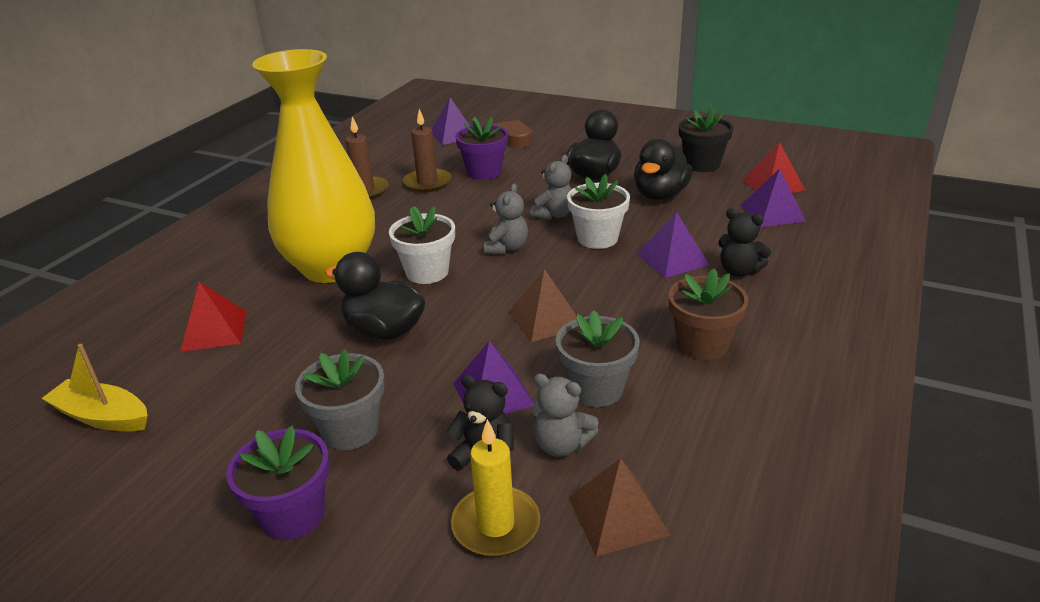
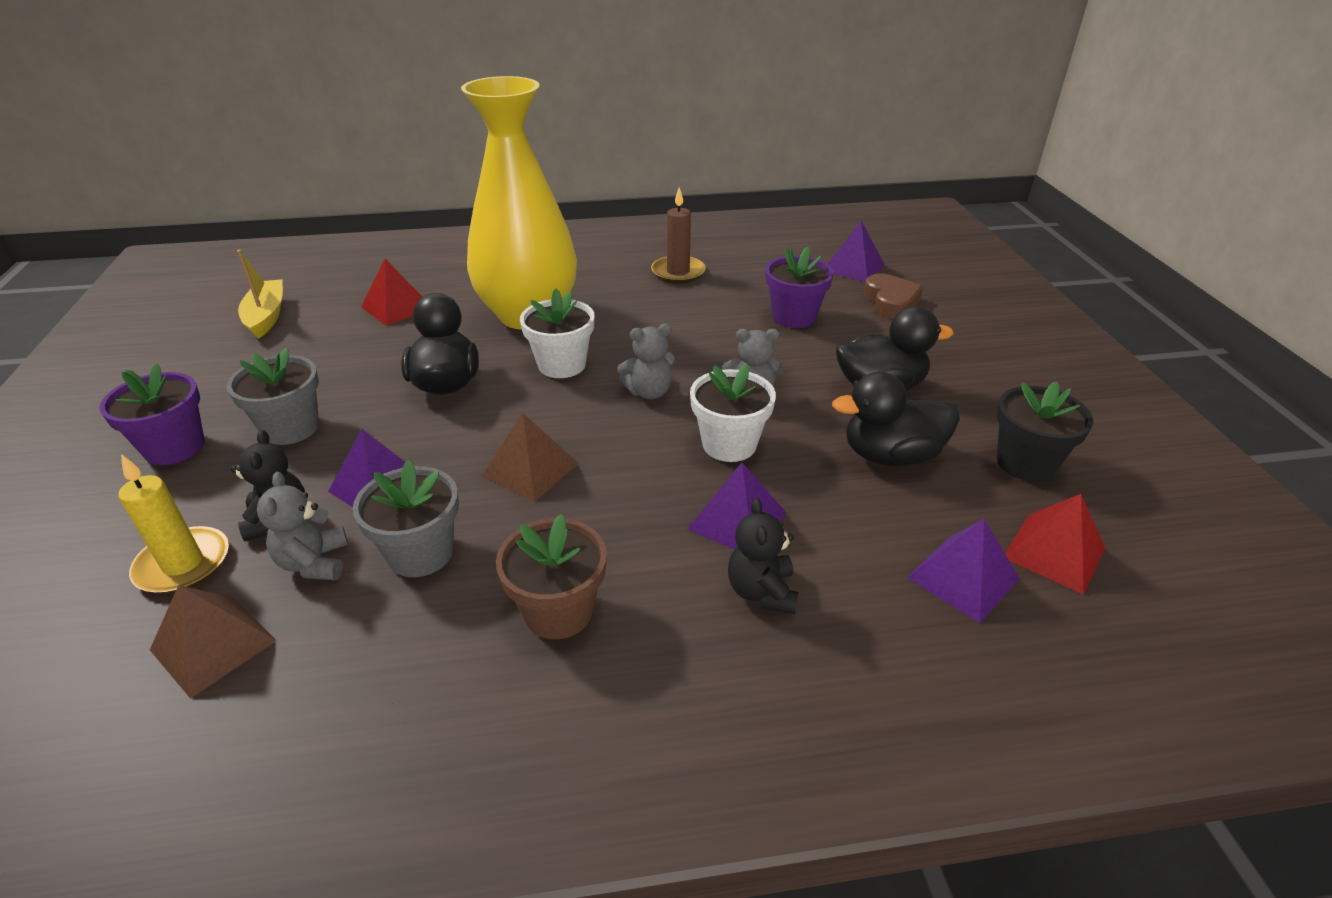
camera: 55 degrees right, 5 degrees up
brown candle [403,109,451,192] -> none

